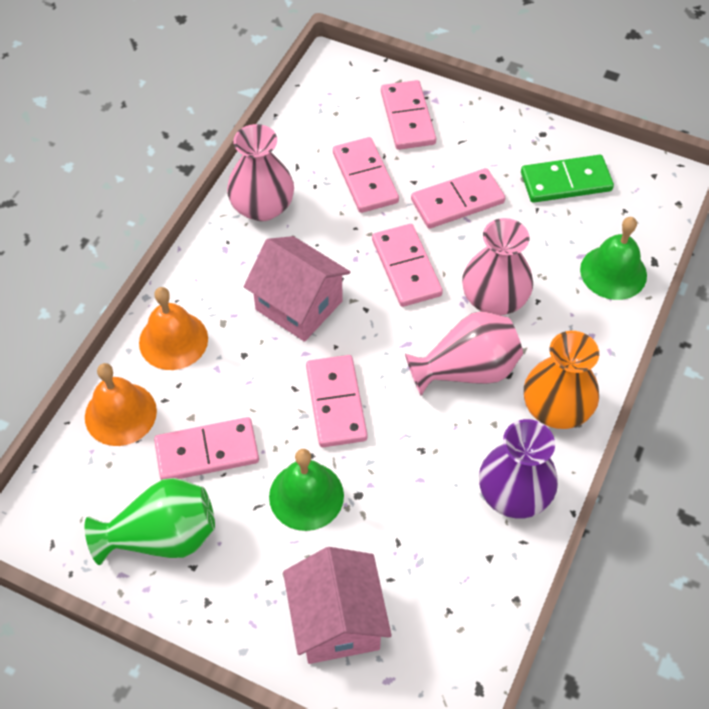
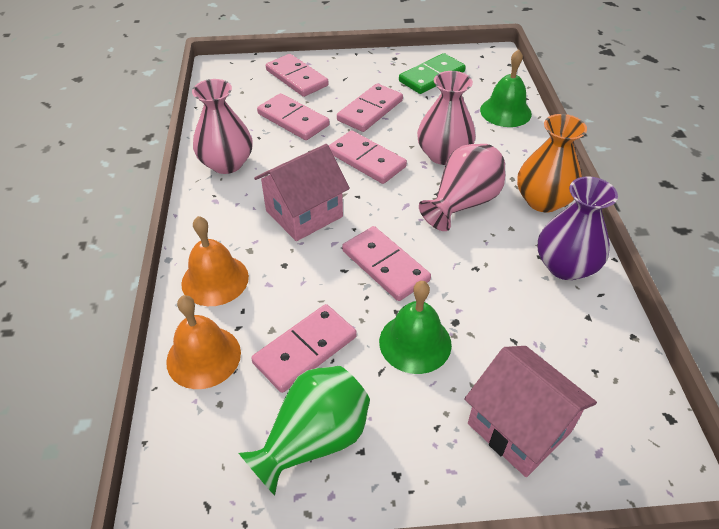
camera: 30 degrees left, 10 degrees down
pink house [244,236,350,342] -> pink house turned 45 degrees counterclockwise [254,144,350,241]

